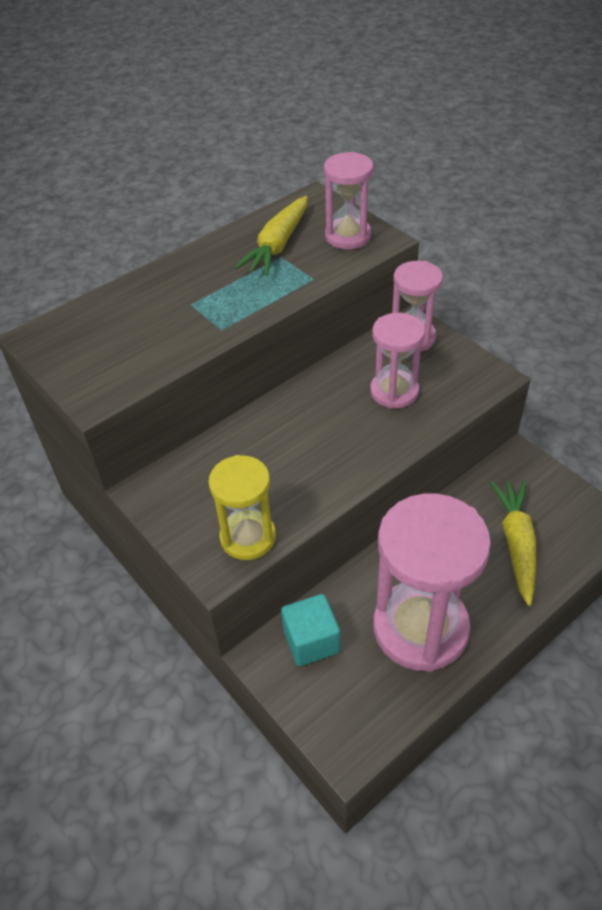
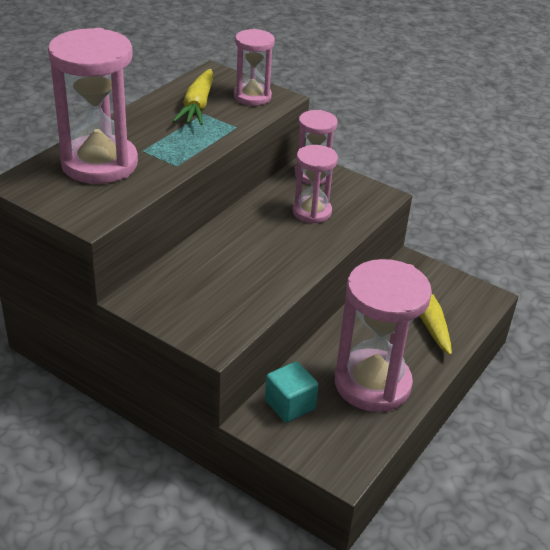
camera: 20 degrees left, 10 degrees down
yellow hourglass [208,455,276,560] -> none
none -> pink hourglass [48,28,138,184]

